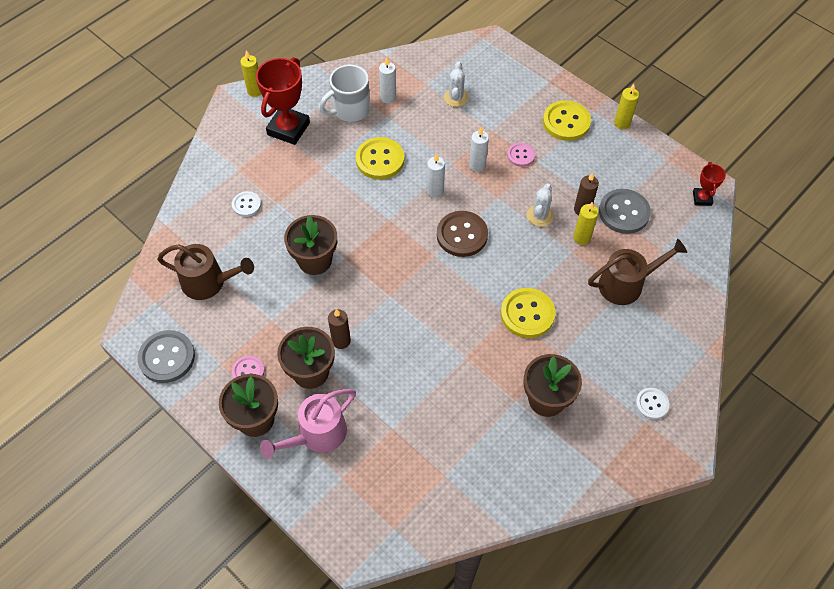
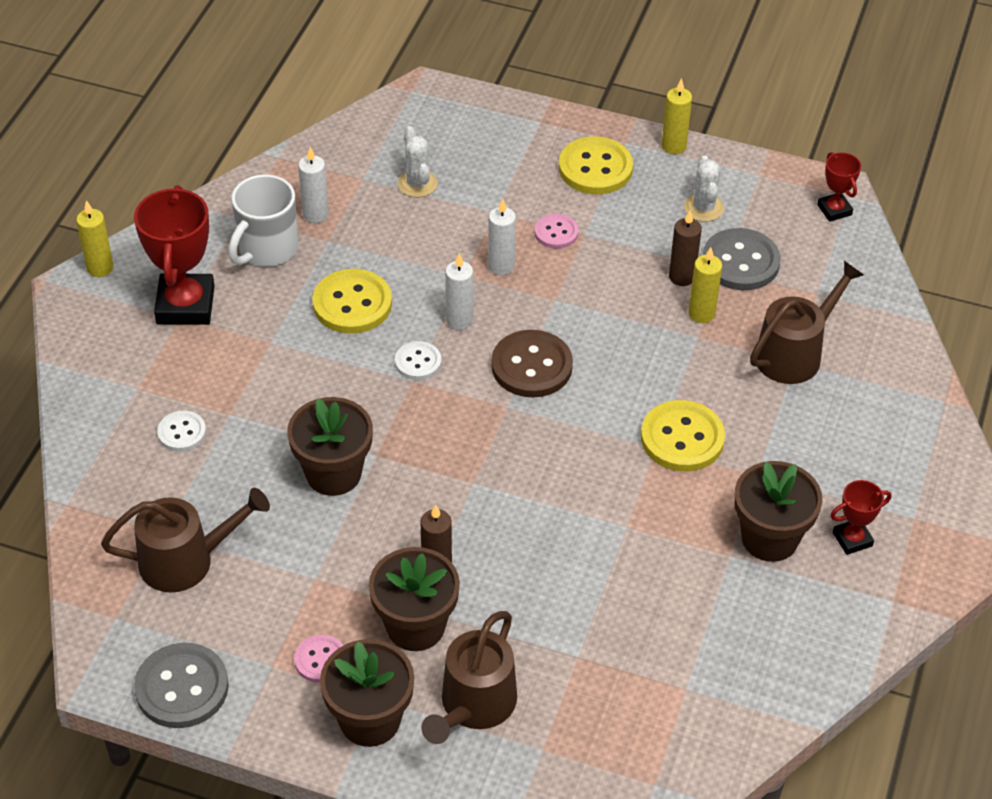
camera: 25 degrees left, 10 degrees down
pink watering can [260,389,356,459] -> brown watering can [421,611,517,744]
white cactus [527,184,554,227] -> white cactus moved to [684,156,724,222]
white button [636,388,669,419] -> white button moved to [395,341,441,380]
none -> red trophy [830,480,891,555]

